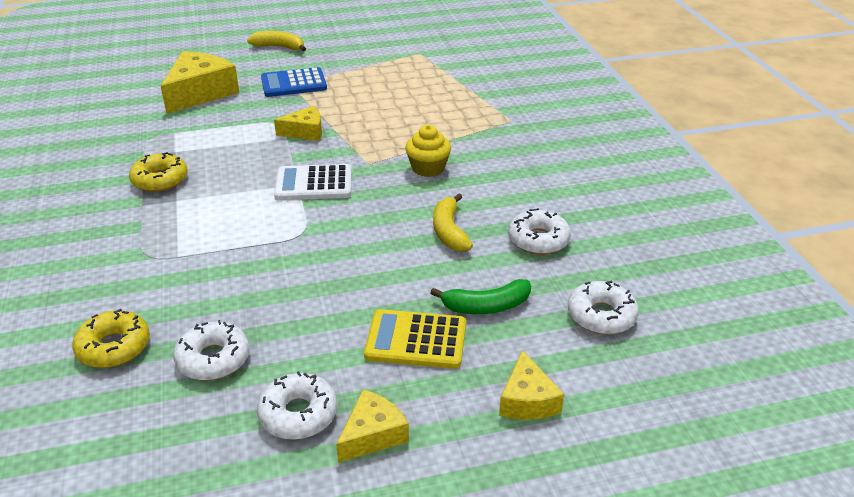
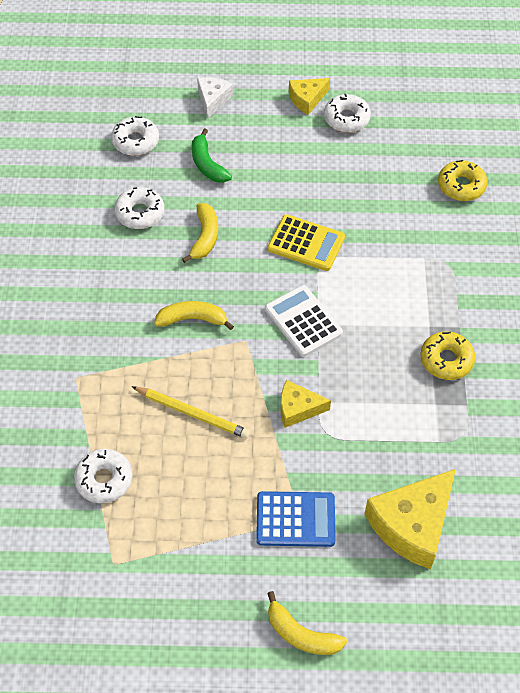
camera: 165 degrees left, 20 degrees up
white donut [173,320,250,381] -> white donut moved to [74,449,133,503]
white calculator [274,164,352,200] -> white calculator turned 135 degrees counterclockwise [265,285,343,357]
yellow calculator [364,309,466,369] -> yellow calculator moved to [268,214,345,271]
yellow cupcake [405,125,451,177] -> yellow banana [154,301,234,330]
green banana [430,279,531,314] -> green banana turned 120 degrees counterclockwise [192,128,232,183]
yellow cheese [499,350,564,420] -> white cheese [197,77,234,119]
none -> yellow pencil [132,386,250,439]

